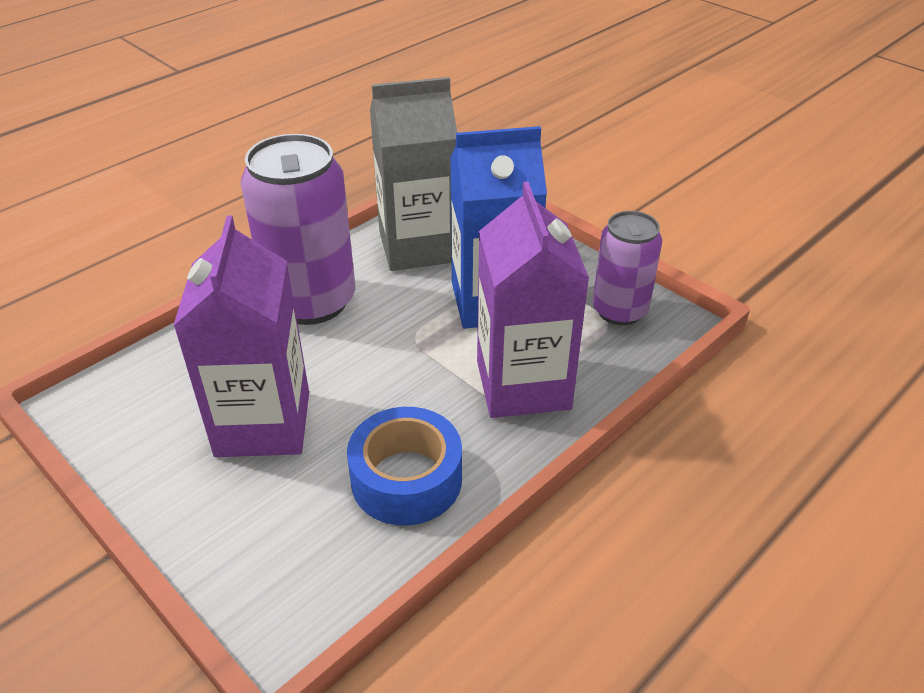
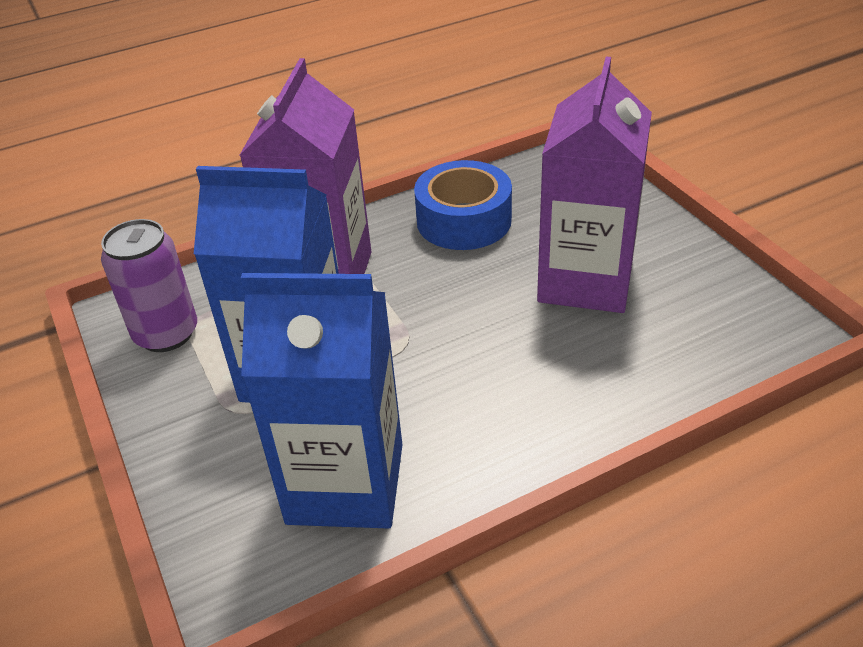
camera: 160 degrees left, 0 degrees up
purple can [241,134,355,325] -> none
grey carton [370,77,457,271] -> blue carton [241,273,403,529]

